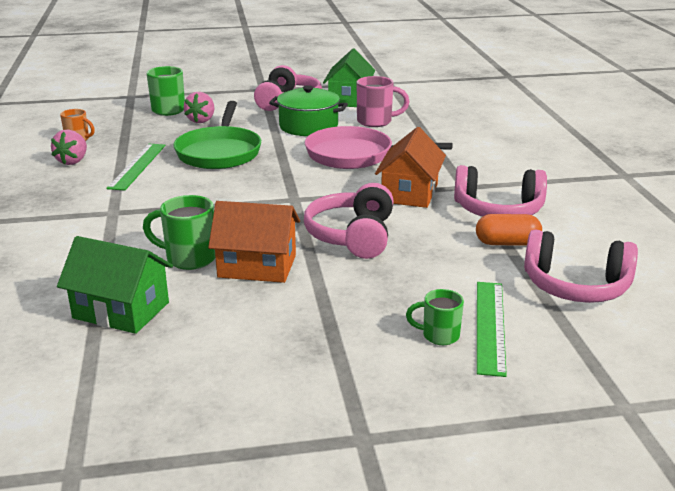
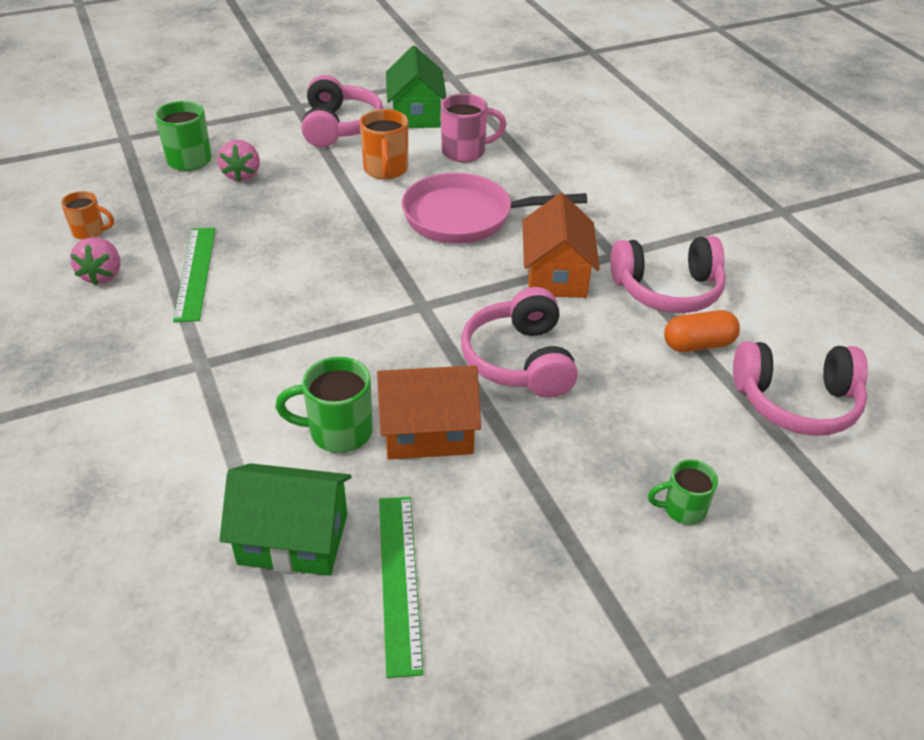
camera: 15 degrees left, 15 degrees up
green pan [173,101,261,169] -> none
green pot [269,85,348,136] -> orange mug [360,109,408,180]
green ruler [477,282,507,377] -> green ruler moved to [379,497,424,678]

